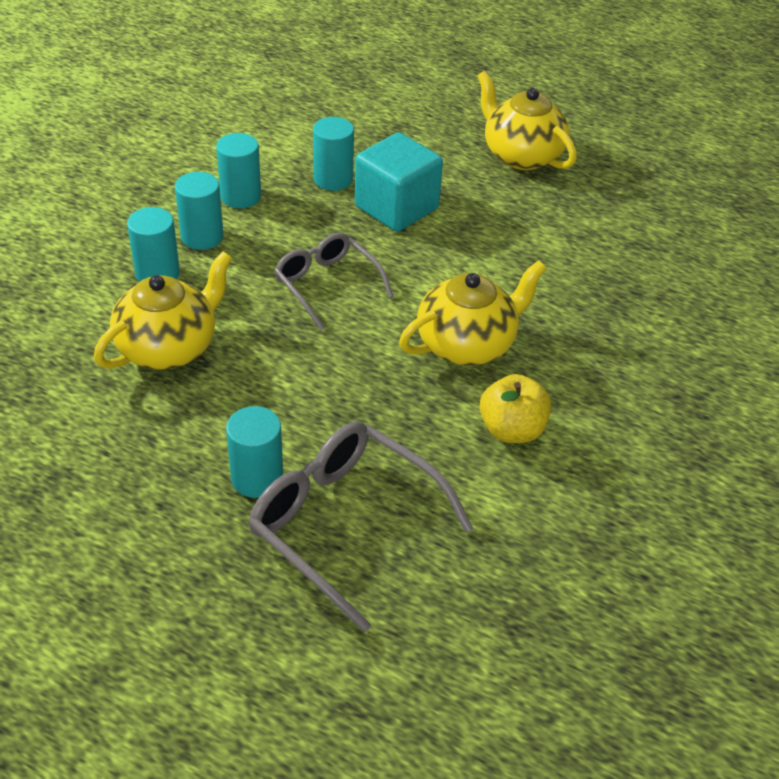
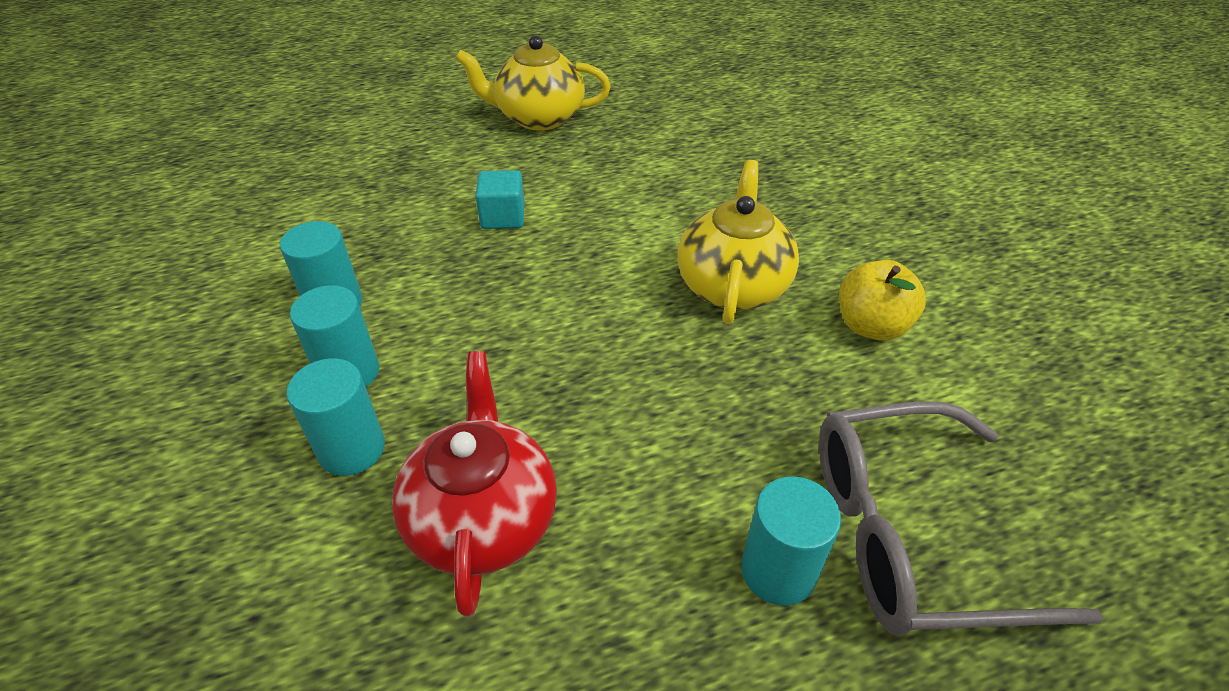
camera: 45 degrees left, 0 degrees up
yellow teapot [94,251,232,370] -> red teapot [392,351,557,617]
grey glasses [274,233,394,330] -> none
turquoise cylinder [313,117,354,191] -> none
turquoise cube [355,133,443,232] -> turquoise cube [475,170,525,229], size x0.56

